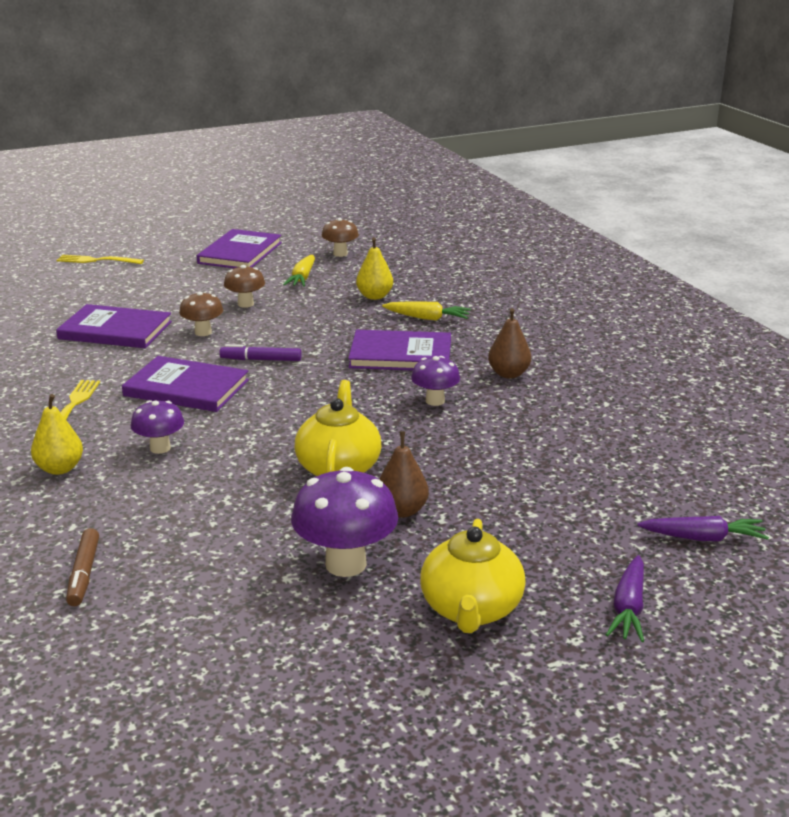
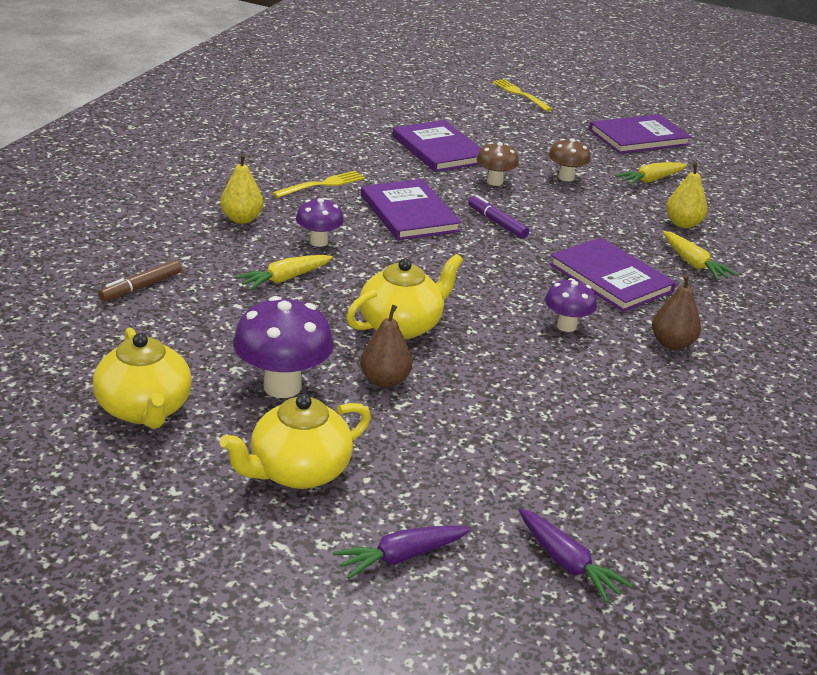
camera: 45 degrees right, 5 degrees up
brown mushroom [322,218,359,257] -> none
none -> yellow teapot [93,327,192,429]
none -> yellow carrot [235,255,333,290]

